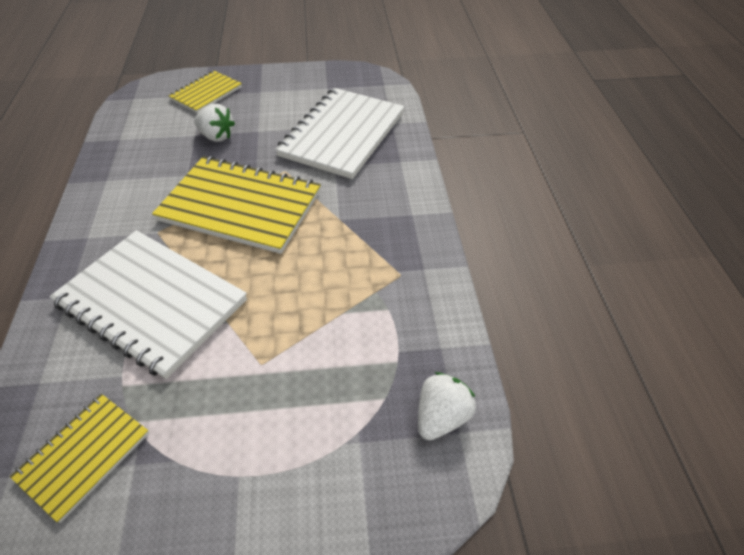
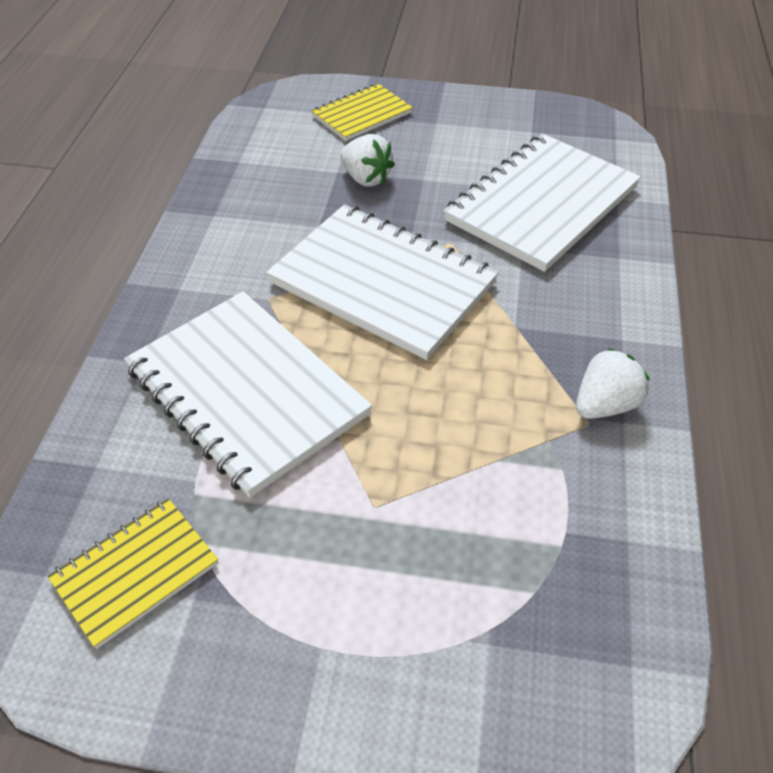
camera: 15 degrees right, 0 degrees up
yellow notebook [152,156,321,254] -> white notebook [266,204,499,360]
white strawberry [418,372,476,440] -> white strawberry moved to [576,348,650,419]

